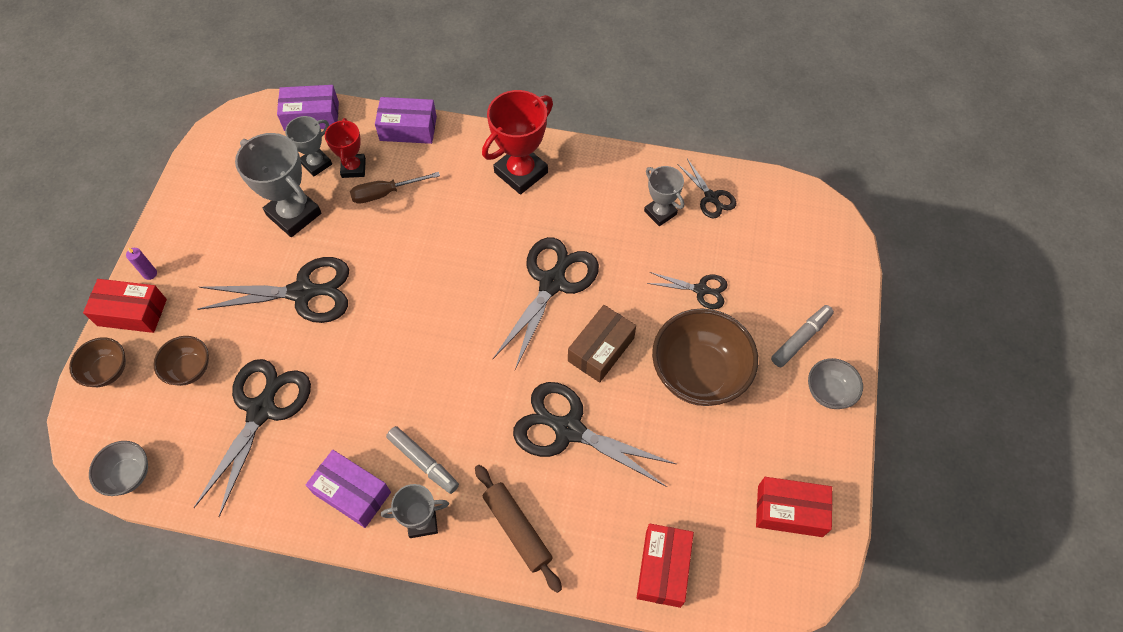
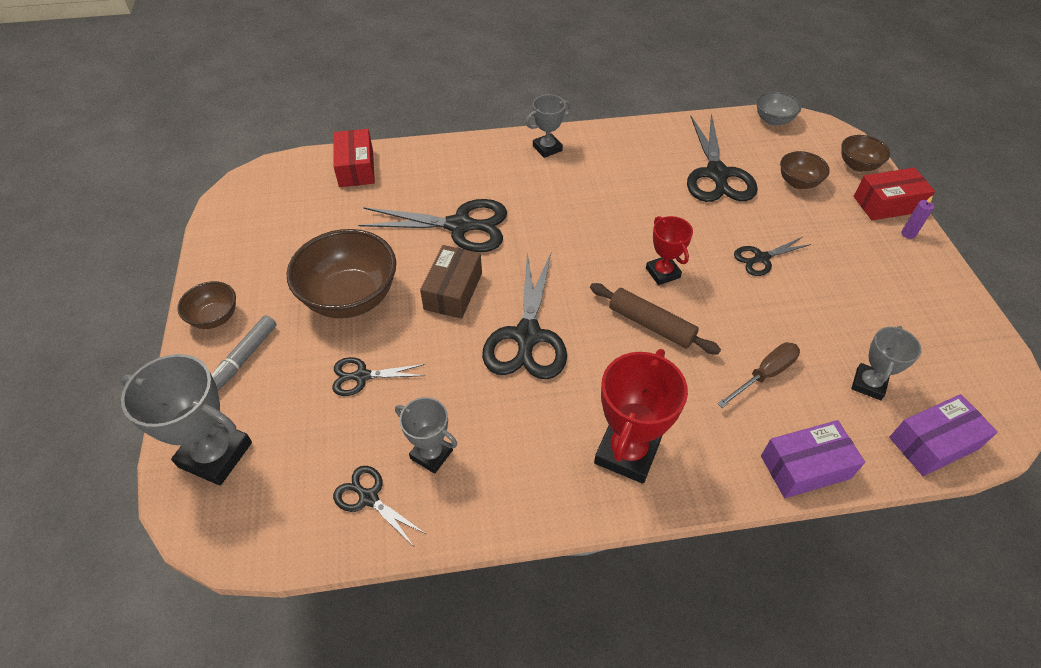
camera: 160 degrees right, 10 degrees down
black scissors [197,257,349,323] -> black scissors [734,237,811,276], size x0.53
grey trophy [235,133,322,237] -> grey trophy moved to [121,354,252,485]
purple box [306,450,391,528] -> none
red trophy [325,118,366,178] -> red trophy moved to [646,216,693,285]
grey marker [386,426,459,494] -> none
brown rolling pin [475,465,562,593] -> brown rolling pin moved to [590,283,721,355]
red box [756,477,832,537] -> none
grey bowl [808,358,863,409] -> brown bowl [177,281,236,329]

